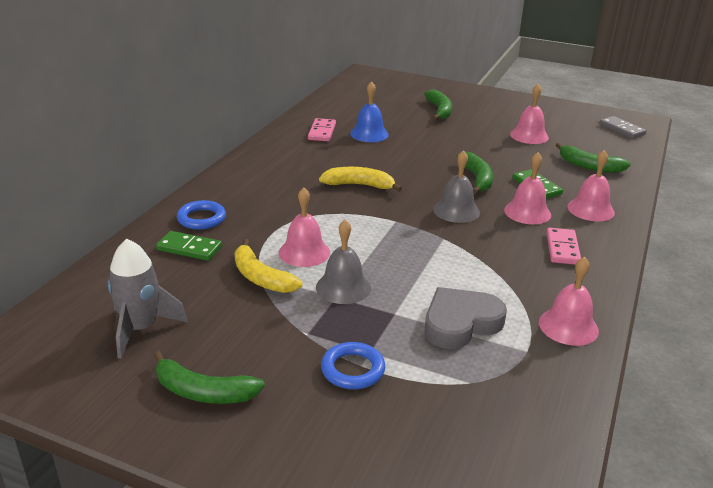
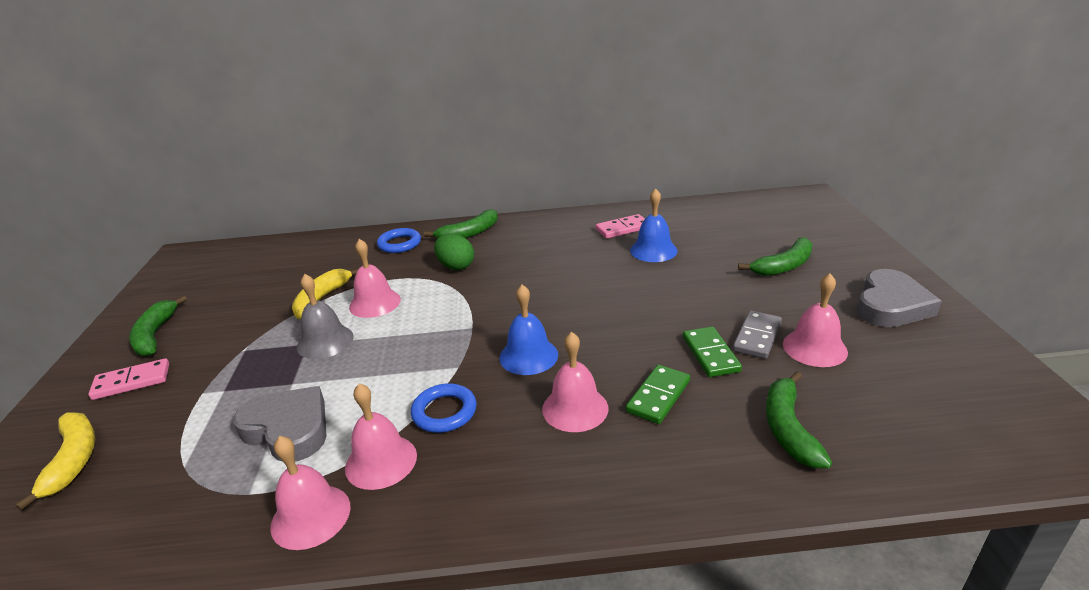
camera: 65 degrees right, 0 degrees up
grey rocket [108,239,188,359] -> none
green domino [156,231,222,261] -> green domino moved to [683,326,742,377]
yellow banana [319,167,402,191] -> yellow banana moved to [15,412,95,511]
blue ring [321,342,385,389] -> blue ring moved to [411,384,477,433]
grey bell [433,150,480,223] -> blue bell [499,284,558,375]
green banana [456,152,493,194] -> green banana moved to [424,209,498,238]
pink domino [546,228,581,265] -> pink domino moved to [88,358,169,400]
pink bell [567,150,615,221] -> pink bell moved to [345,383,417,490]
grey domino [599,116,647,139] -> grey domino moved to [733,311,782,359]
none -> green egg [434,234,474,270]
none -> grey heart [857,269,942,327]

